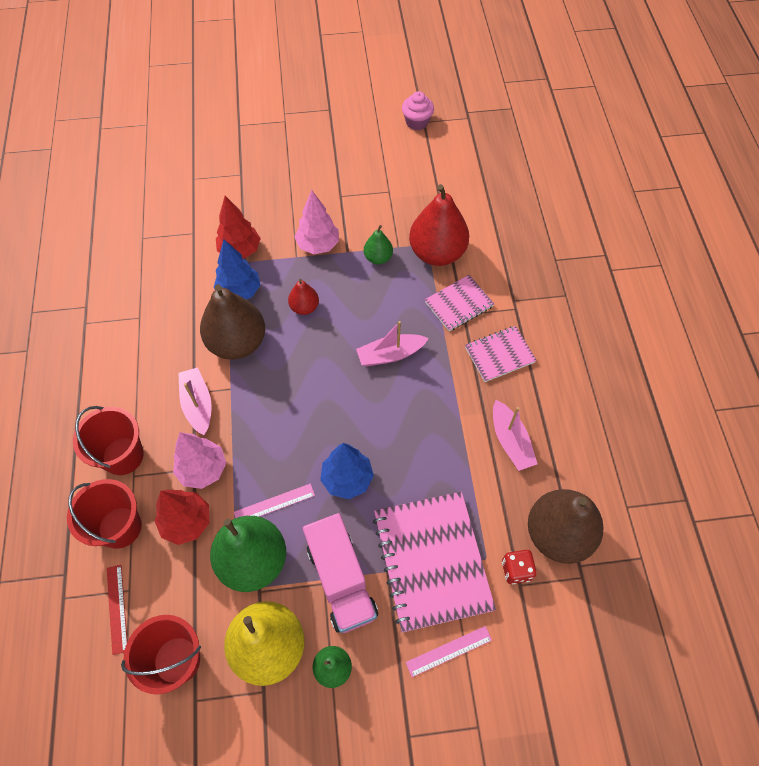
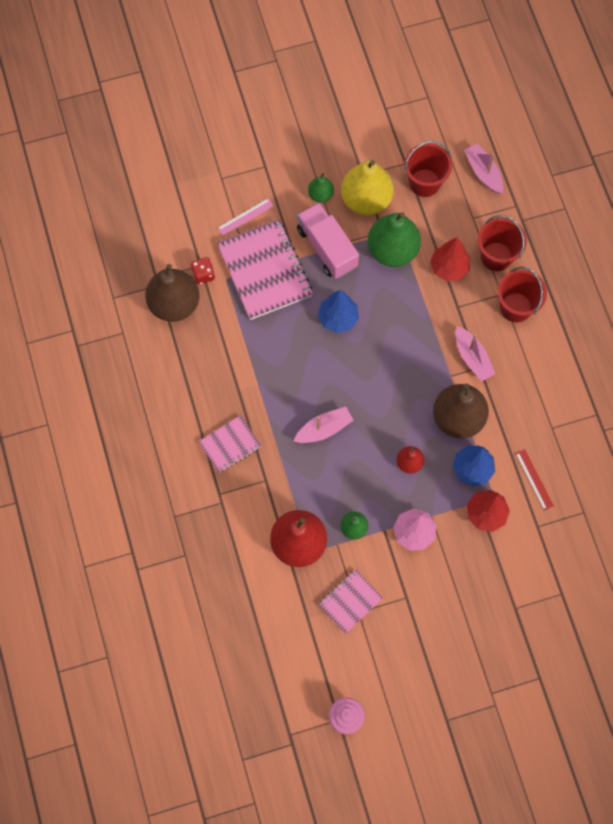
camera: 170 degrees right, 10 degrees up
red ruler [107,565,127,655] -> red ruler moved to [515,449,554,510]
pink tree [173,432,226,489] -> none
pink ruler [234,483,315,518] -> none
pink notebook [425,275,494,331] -> pink notebook moved to [318,569,383,634]
pink boat [493,400,537,471] -> pink boat moved to [464,143,503,194]

